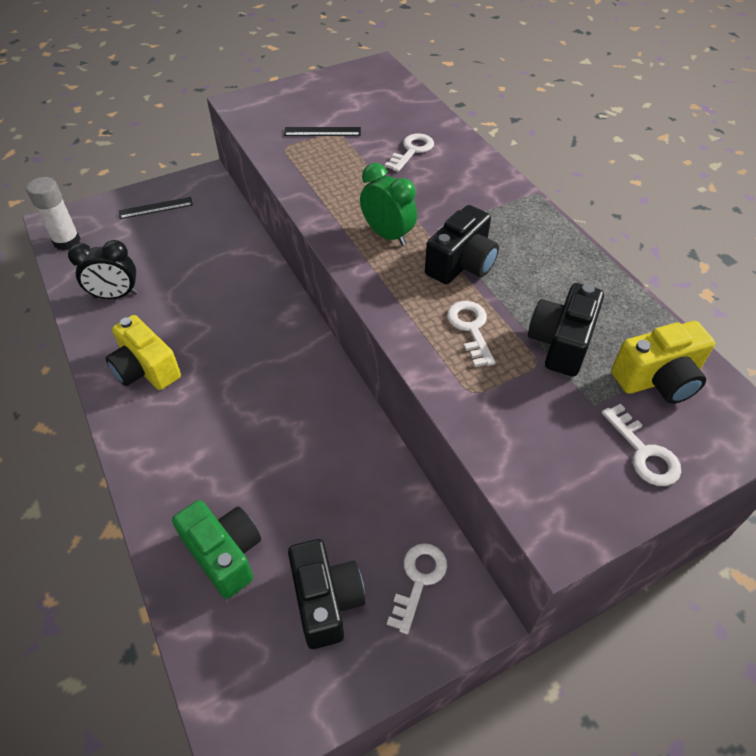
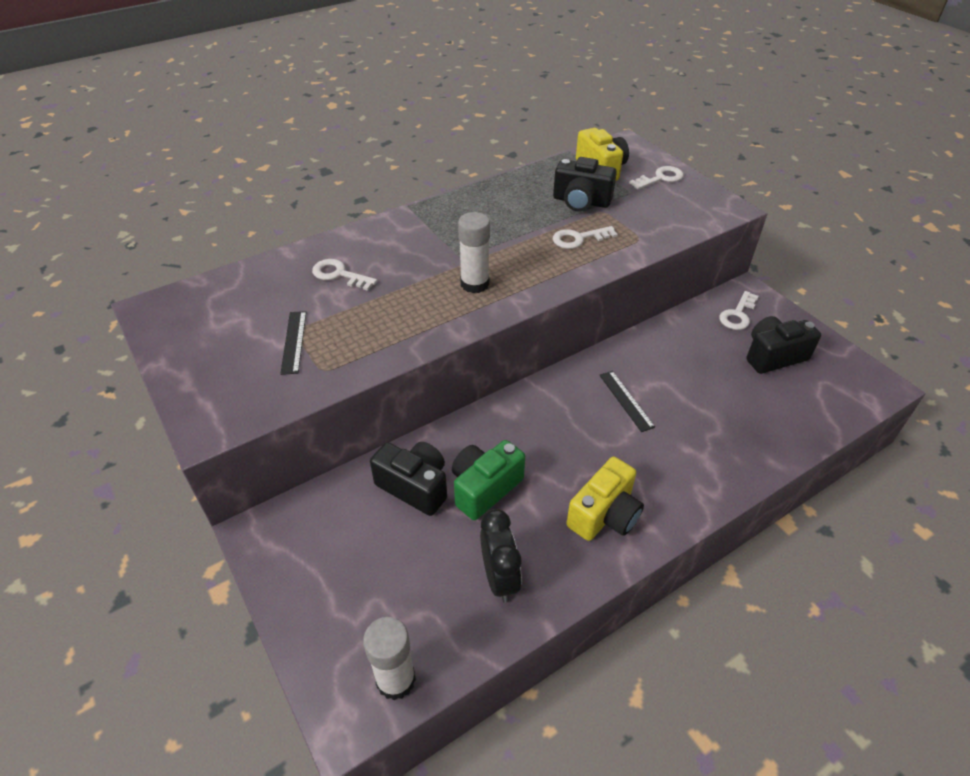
camera: 95 degrees left, 5 degrees down
black ruler [119,197,193,219] -> black ruler moved to [599,371,655,432]
green camera [172,500,261,599] -> green camera moved to [452,440,525,520]
green clock [360,163,417,246] -> white glue stick [458,212,490,293]
white key [387,543,447,634] -> white key turned 75 degrees counterclockwise [719,291,759,330]
black camera [425,205,499,284] -> black camera moved to [370,442,447,516]

